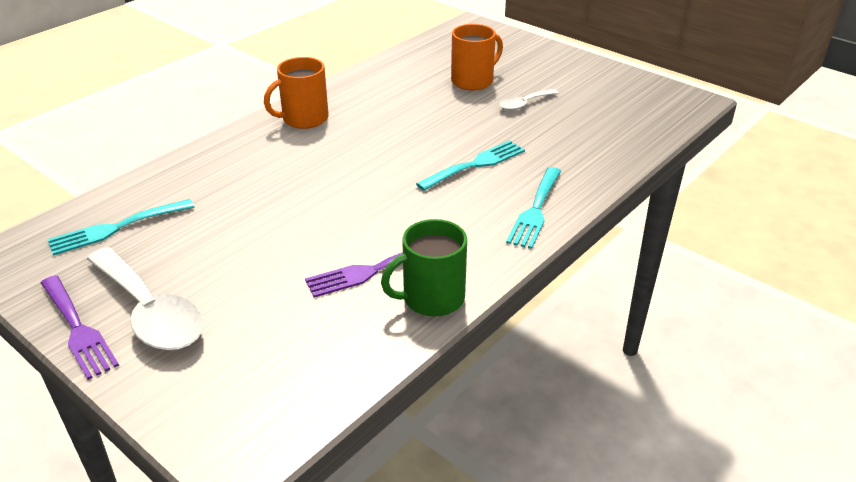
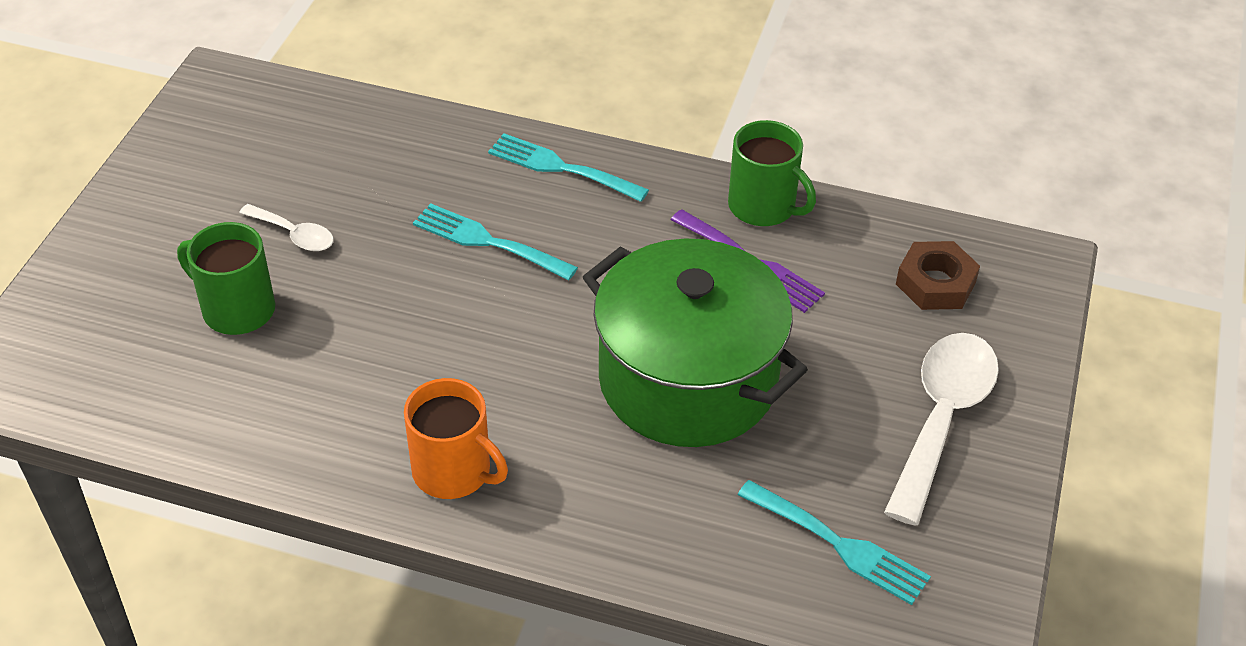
camera: 115 degrees left, 10 degrees up
purple fork [41,275,119,380] -> none
orange mug [451,24,503,90] -> green mug [177,222,275,335]
turquoise fork [506,167,561,249] -> turquoise fork turned 150 degrees counterclockwise [488,133,649,202]
none -> green pot [583,239,808,447]
none -> brown nut [896,241,980,310]

